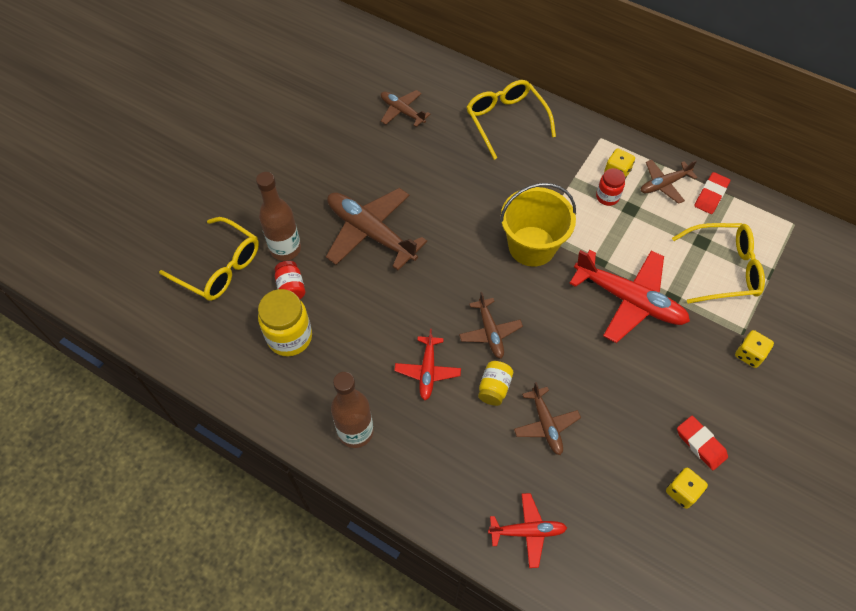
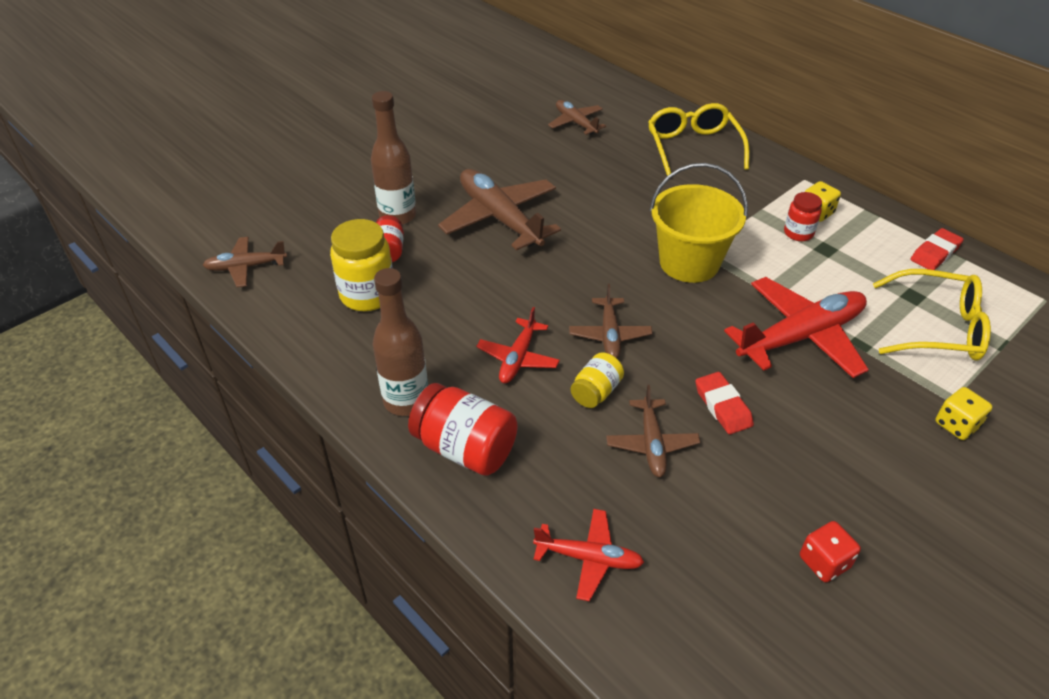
camera: 15 degrees right, 15 degrees down
yellow glasses [159,217,259,301] -> none
red plane [569,250,690,343] -> red plane turned 75 degrees counterclockwise [724,277,869,378]
brown plane [641,160,698,204] -> brown plane moved to [203,237,287,287]
yellow dice [666,468,708,509] -> red dice [800,521,861,582]
red eraser [677,416,728,470] -> red eraser moved to [695,372,754,435]
none -> red jar [408,383,518,476]

